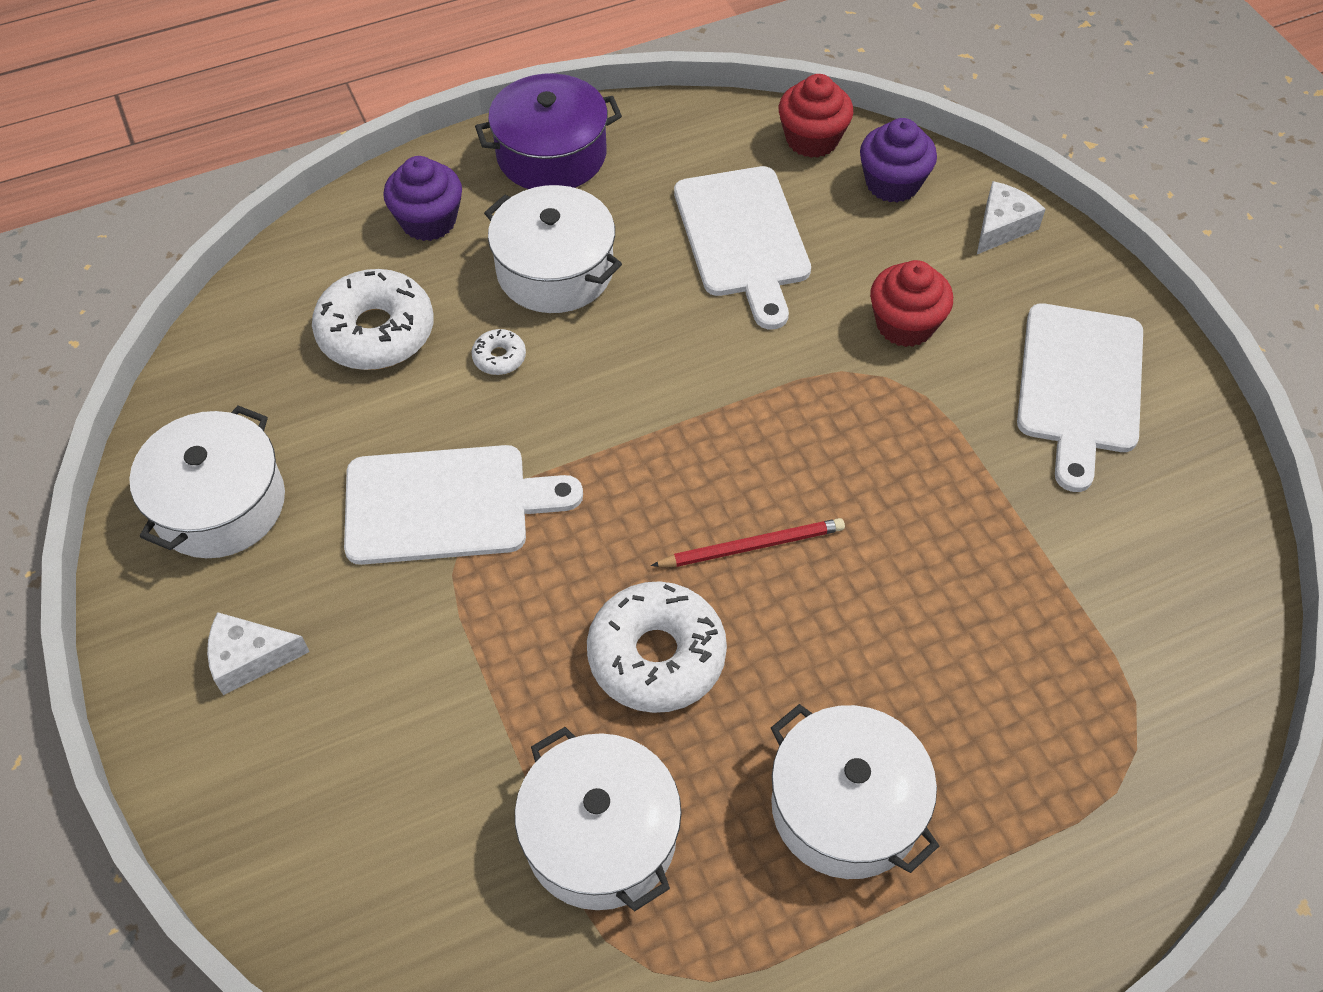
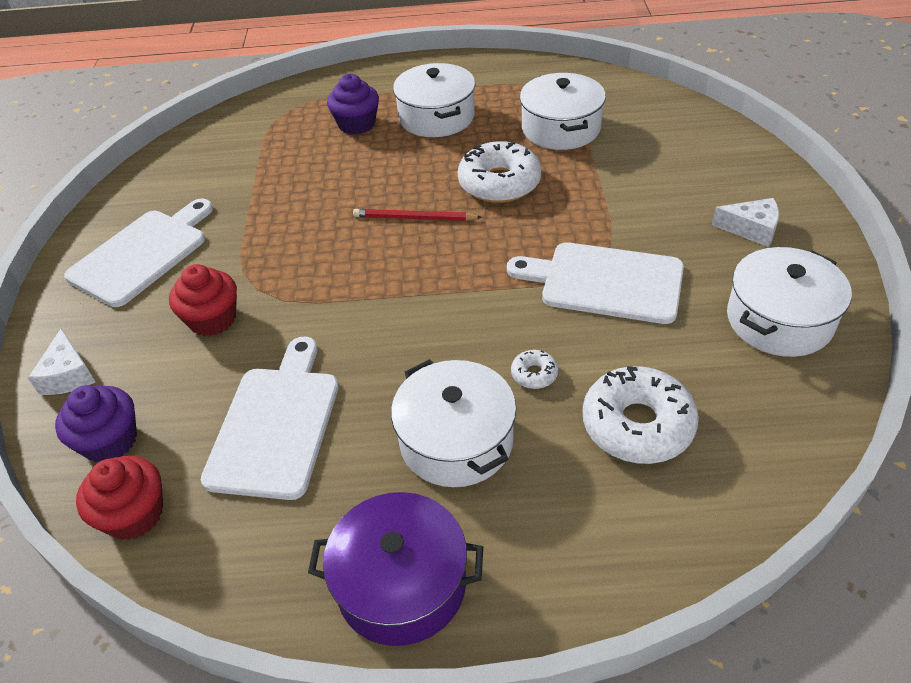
camera: 155 degrees left, 10 degrees down
purple cupcake [383,156,462,241] -> purple cupcake moved to [327,74,379,135]
white cheese [977,181,1046,254] -> white cheese turned 75 degrees counterclockwise [28,328,95,395]

